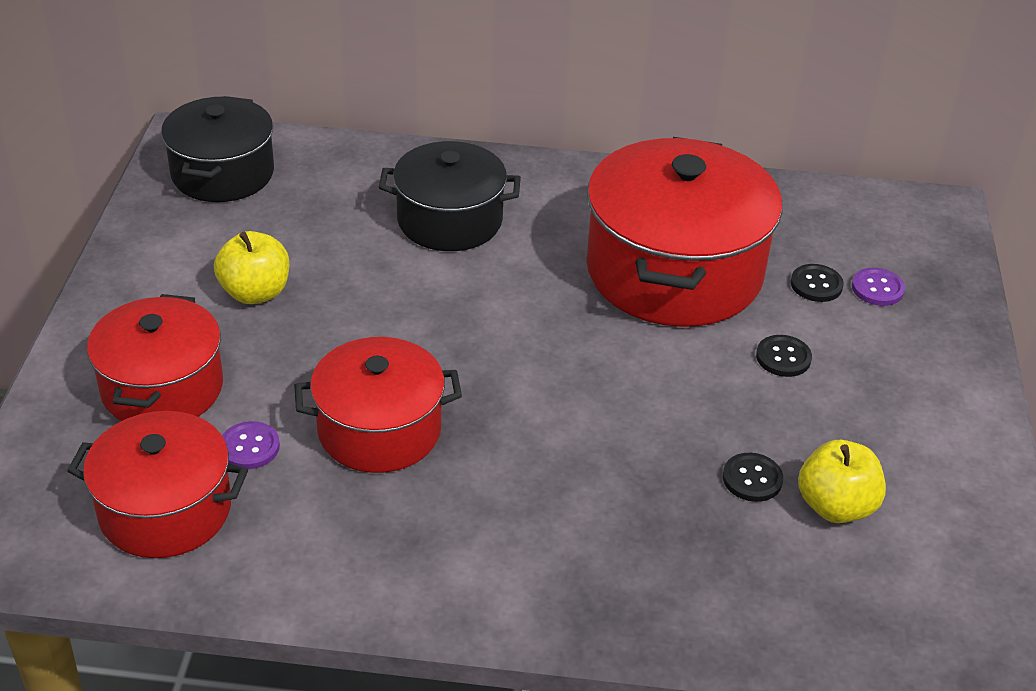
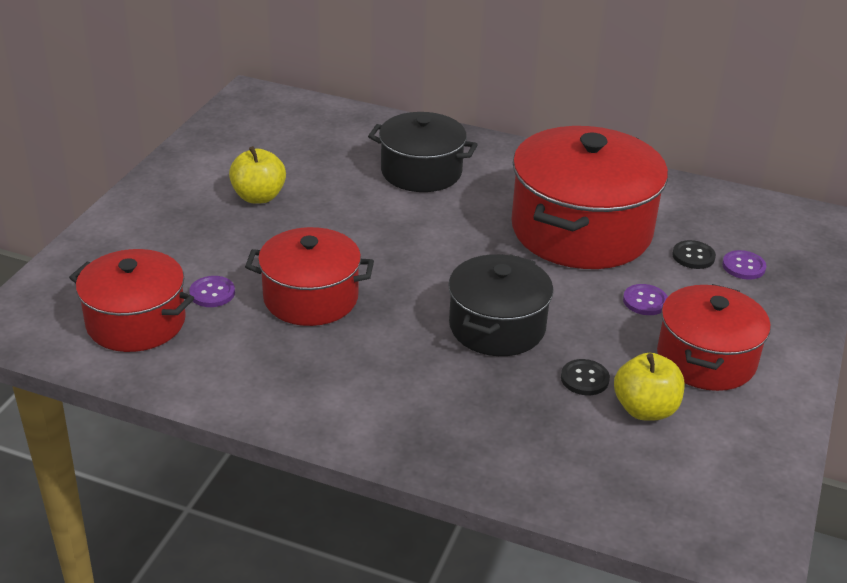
camera: 15 degrees right, 5 degrees down
red pot [87,294,223,421] -> red pot moved to [657,284,771,391]
black pot [161,96,274,202] -> black pot moved to [448,254,553,356]
black button [756,335,812,377] -> purple button [623,284,668,315]

